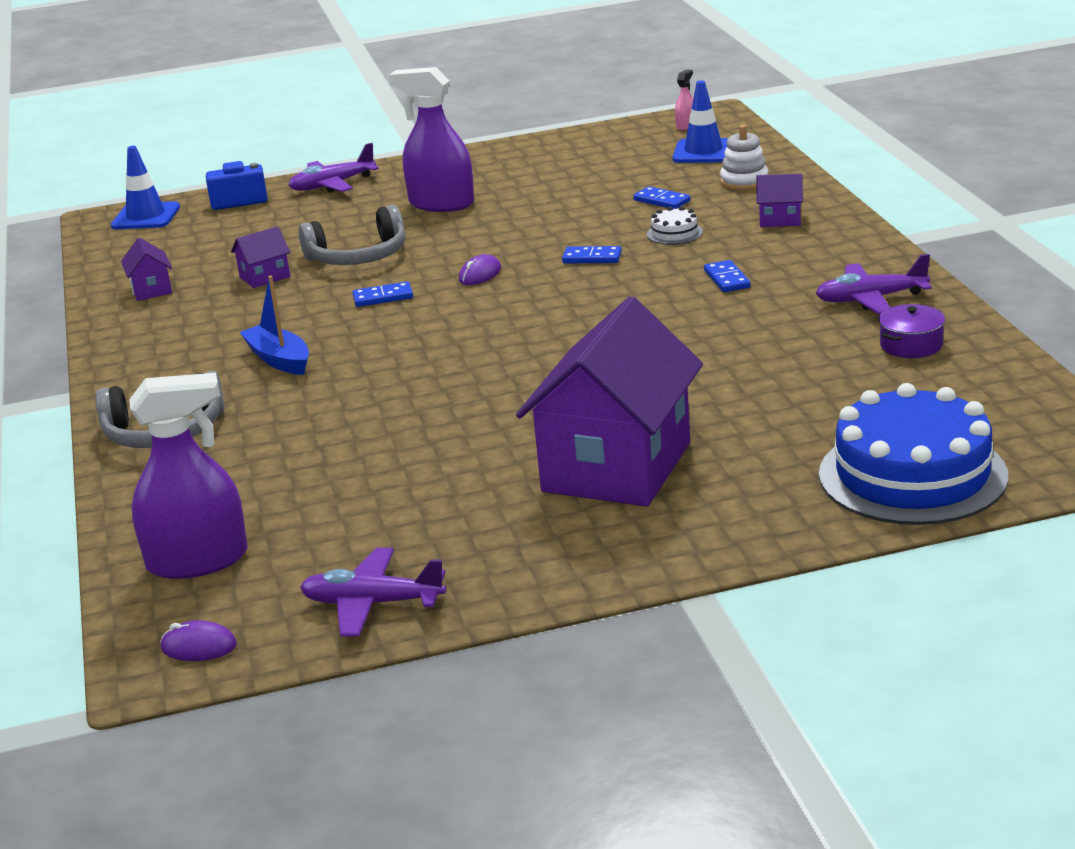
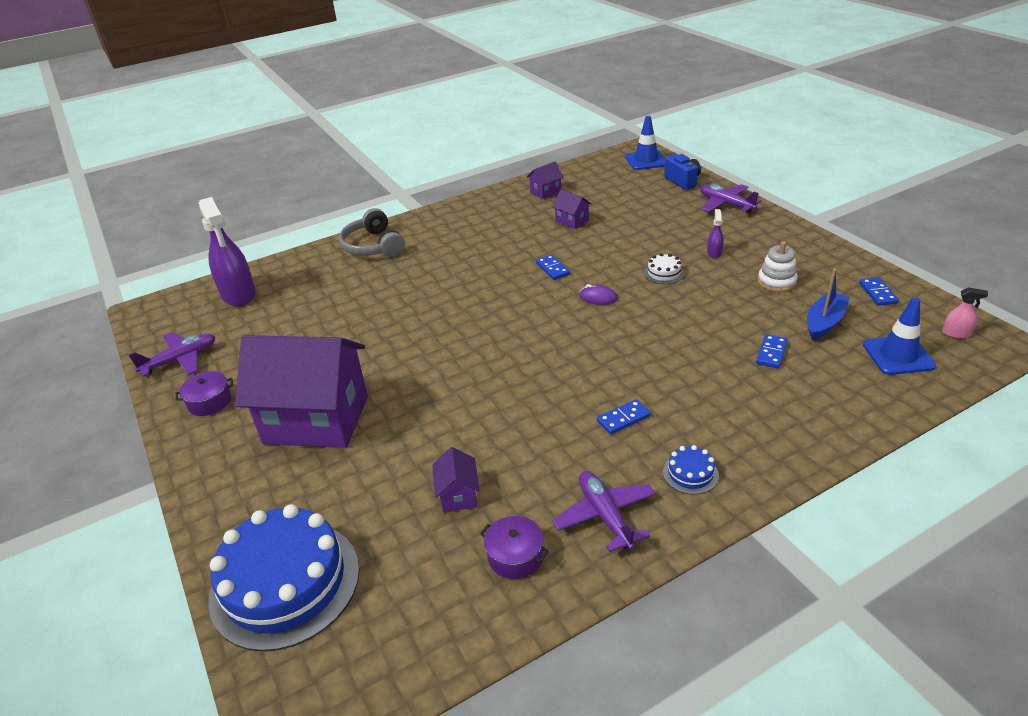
camera: 75 degrees right, 10 degrees up
purple mouse [160,620,237,661] -> none
blue boat [240,275,309,375] -> blue boat moved to [807,268,850,340]
grey headphones [298,205,406,265] -> none
purple plane [300,548,446,637] -> purple plane turned 60 degrees clockwise [129,332,215,376]
purple spray bottle [389,67,474,212] -> purple spray bottle [707,209,724,258], size x0.43
blue domino [562,246,622,263] -> blue domino moved to [859,277,899,306]
white cake [647,206,703,245] -> white cake moved to [644,253,684,284]
white stacking toy [720,125,768,190] -> white stacking toy moved to [758,241,798,292]
purple house [756,174,803,227] -> purple house moved to [432,447,480,513]
none -> purple pot [175,371,233,416]
none -> blue cake [663,445,719,494]

